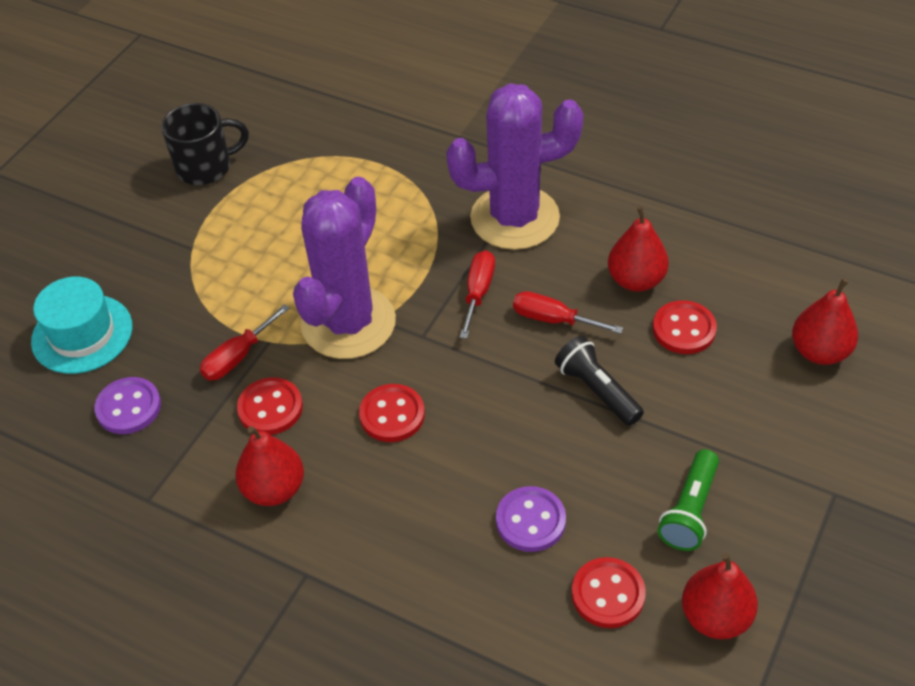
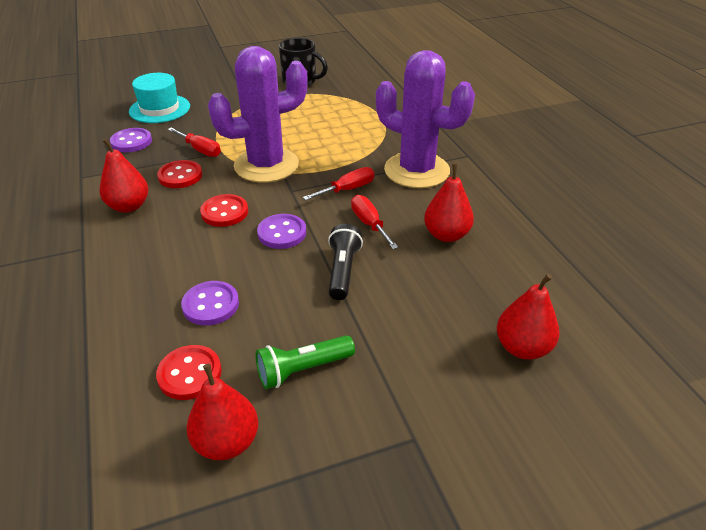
camera: 40 degrees right, 10 degrees down
red screwdriver [200,304,290,381] -> red screwdriver turned 135 degrees counterclockwise [168,127,221,157]
red button [653,300,717,354] -> none
none -> purple button [257,214,306,249]

